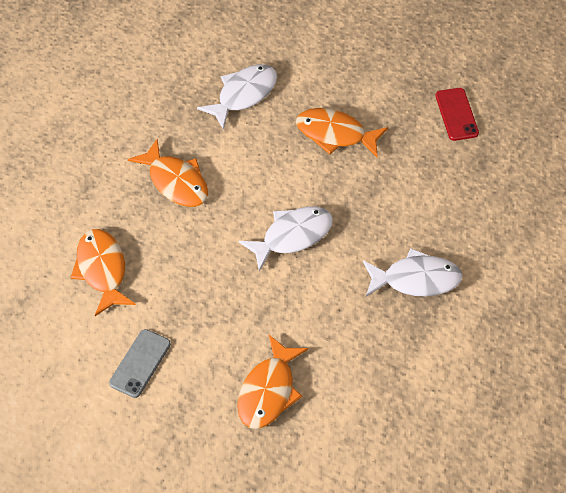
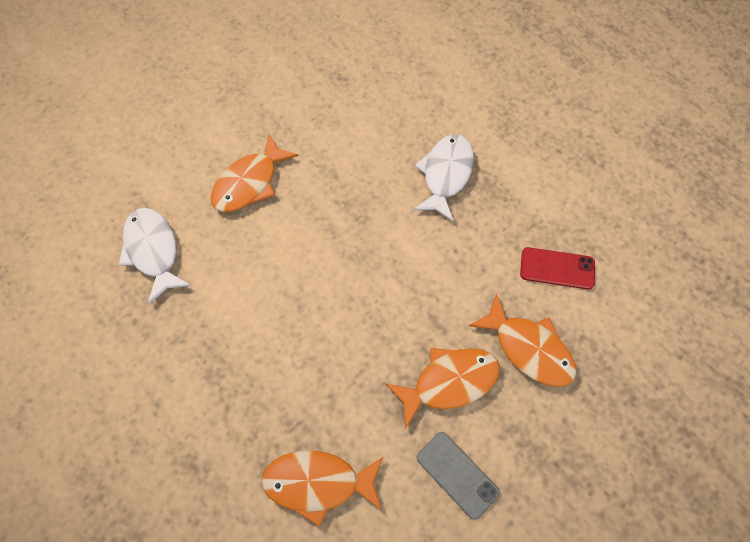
camera: 70 degrees left, 10 degrees up
orange fish [128,139,208,207] -> orange fish moved to [386,348,500,429]
white fish [239,206,333,272] -> none
red phone [435,88,479,141] -> red phone moved to [520,247,595,289]

